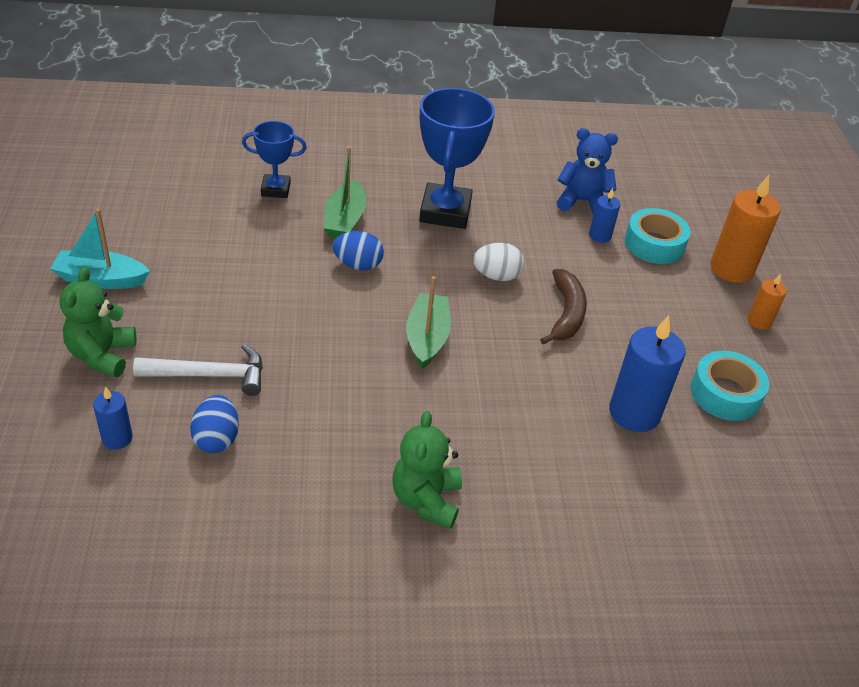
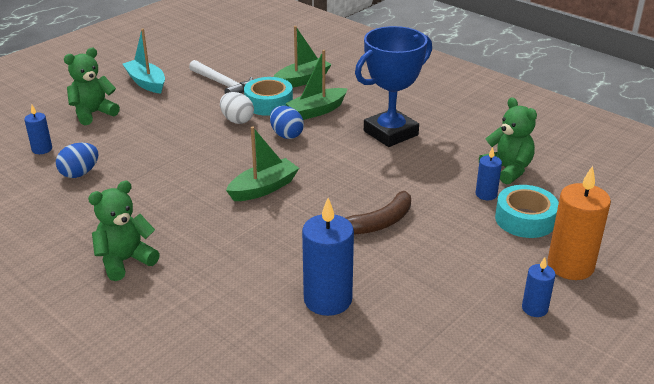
camera: 50 degrees right, 10 degrees down
white hammer [133,344,263,396] -> white hammer moved to [189,60,253,94]
blue trophy [242,121,307,198] -> green boat [274,26,332,87]
white egg [473,243,524,281] -> white egg moved to [220,92,254,124]
blue teddy bear [557,128,618,215] -> green teddy bear [479,97,537,184]
turquoise tape [690,351,769,421] -> turquoise tape moved to [244,77,293,116]
orange candle [748,273,787,330] -> blue candle [522,257,556,317]

